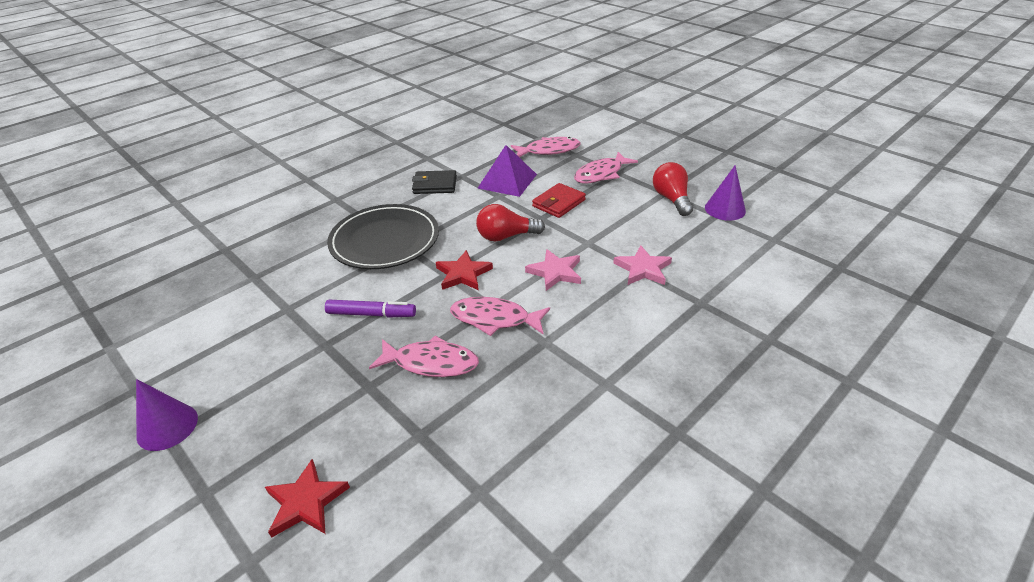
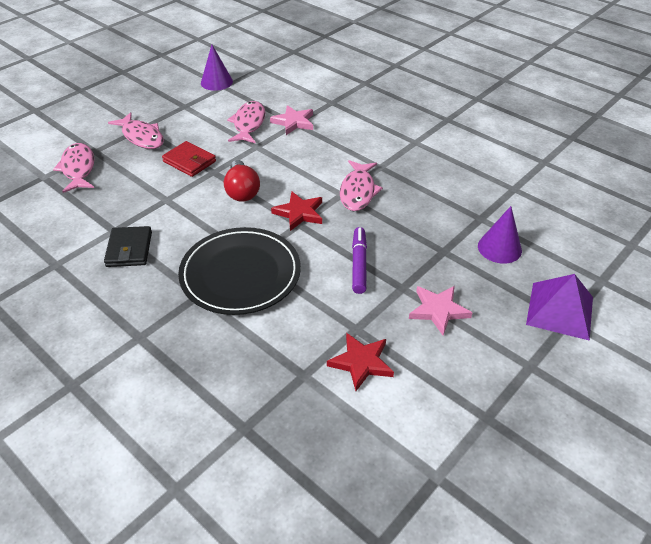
camera: 95 degrees left, 5 degrees up
purple cone [136,379,198,451] -> purple cone moved to [478,206,522,264]
red star [265,459,350,538] -> red star moved to [327,333,394,391]
pink fish [369,335,479,377] -> pink fish moved to [227,101,265,143]
purple pyramid [478,145,537,197] -> purple pyramid moved to [526,274,593,341]
pink star [525,249,581,291] -> pink star moved to [409,286,472,335]
red light bulb [653,162,693,216] -> none

